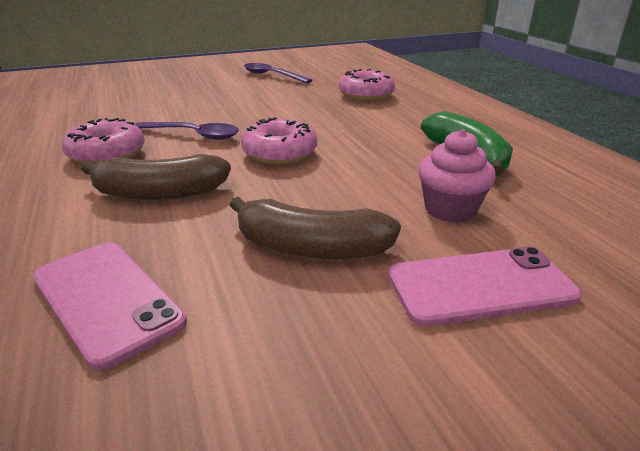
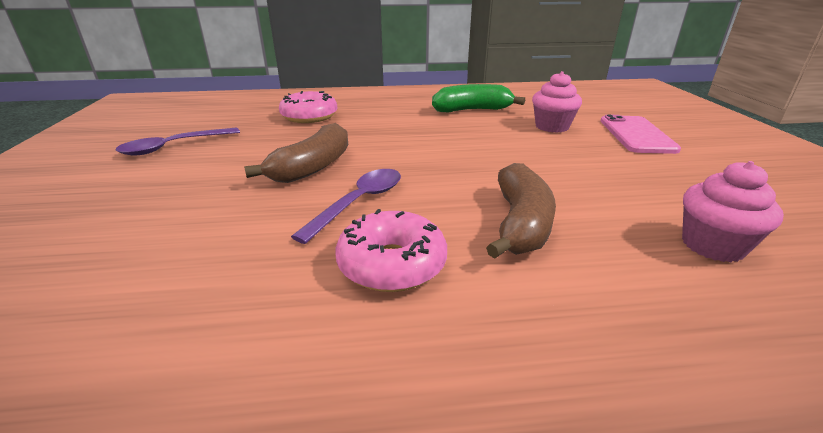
camera: 75 degrees left, 0 degrees up
pink phone [33,242,187,371] -> pink cupcake [682,161,784,262]
brown banana [230,197,401,259] -> brown banana moved to [244,123,348,183]
pink donut [241,117,317,165] -> none

